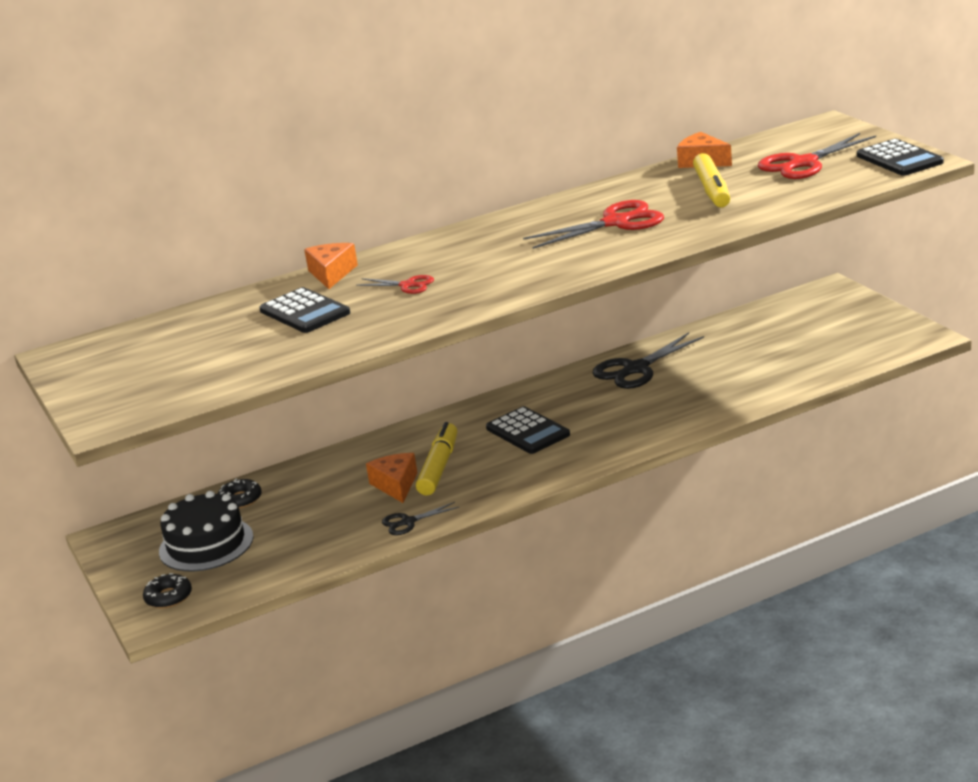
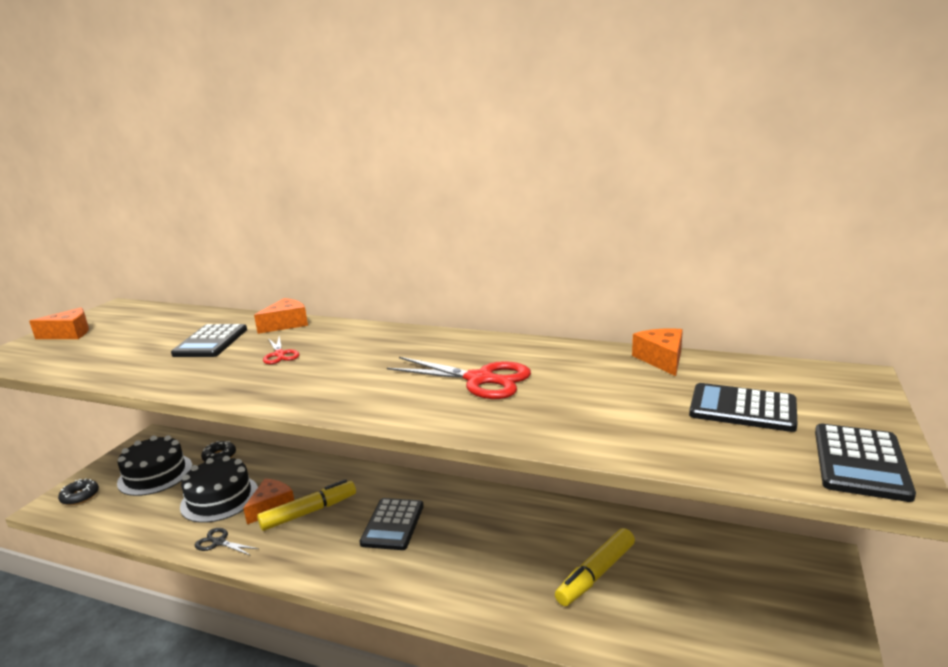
camera: 45 degrees right, 5 degrees down
black scissors [592,332,704,389] -> none
yellow marker [693,153,730,207] -> yellow marker moved to [555,528,635,606]
red scissors [758,133,876,179] -> black calculator [689,383,798,432]
none -> orange cheese [29,307,89,339]
none -> black cake [180,456,258,523]

